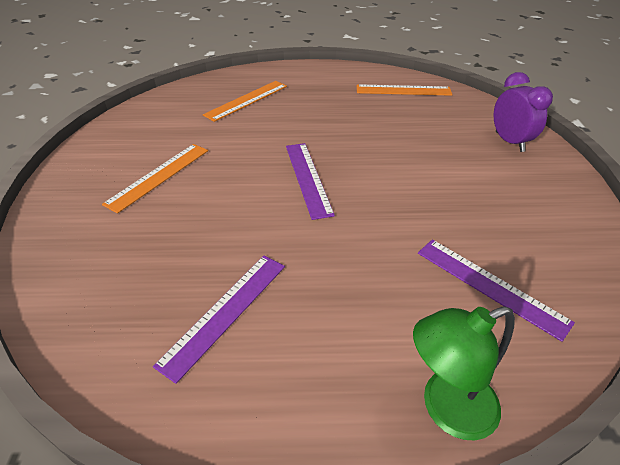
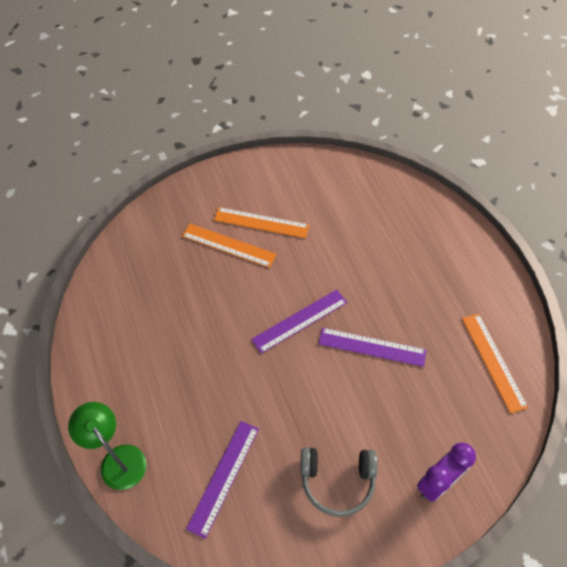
camera: 70 degrees right, 15 degrees up
purple ruler [153,256,285,384] -> purple ruler moved to [319,328,426,367]
orange ruler [203,81,287,122] -> orange ruler moved to [182,224,277,268]
none -> grey headphones [301,447,378,517]

